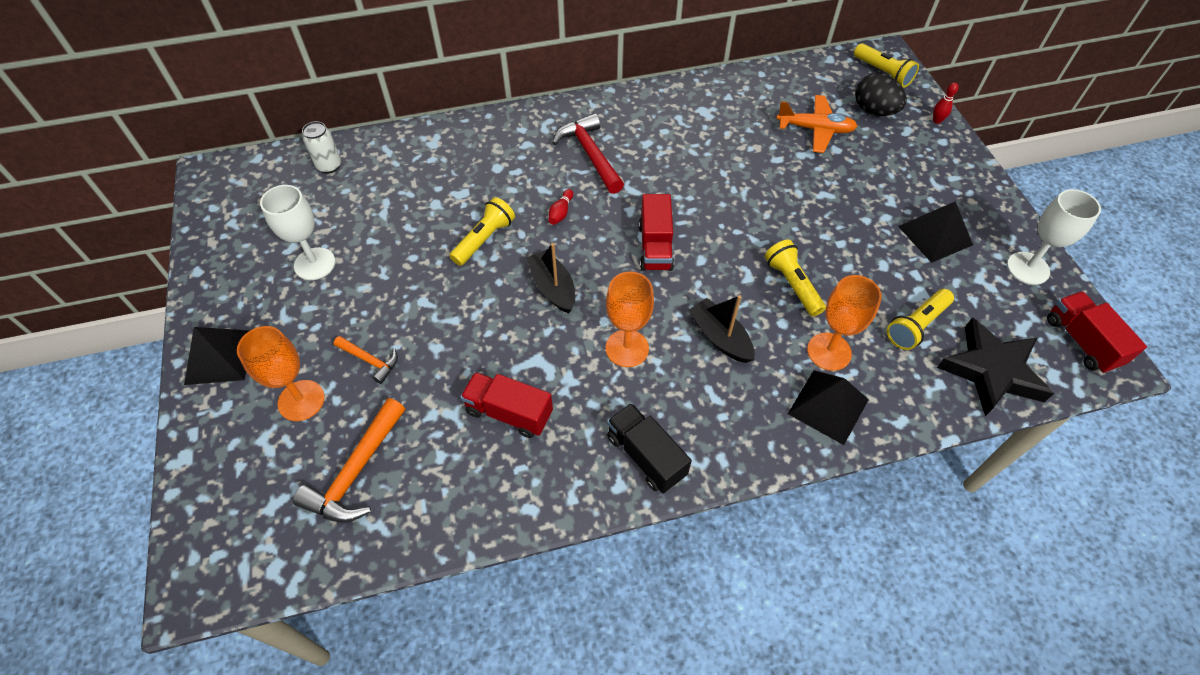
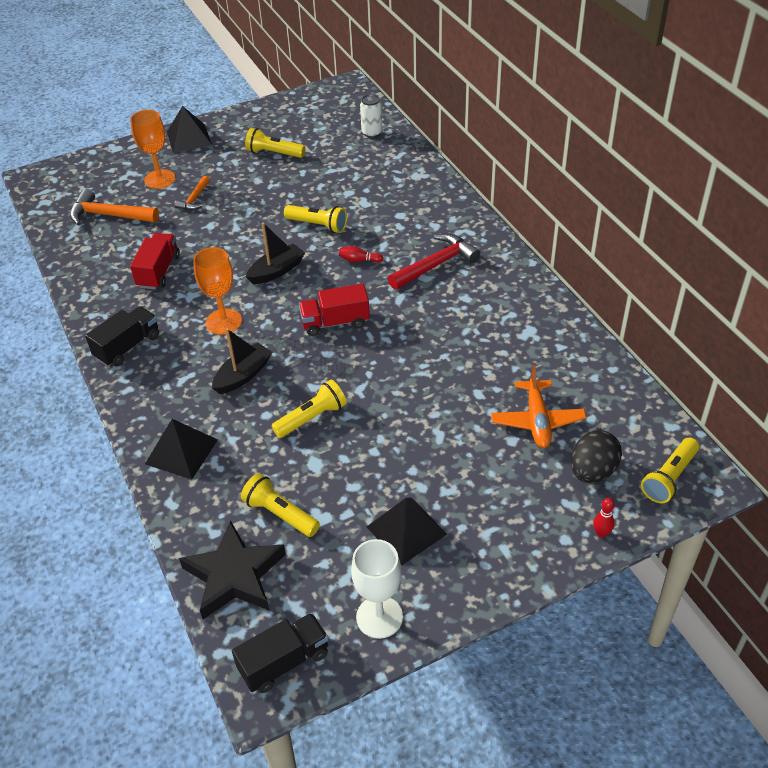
camera: 80 degrees right, 10 degrees down
white goblet [260,185,336,280] -> yellow flashlight [245,128,305,158]
orange goblet [807,275,882,371] -> none
red truck [1047,291,1147,373] -> black truck [232,613,329,693]

